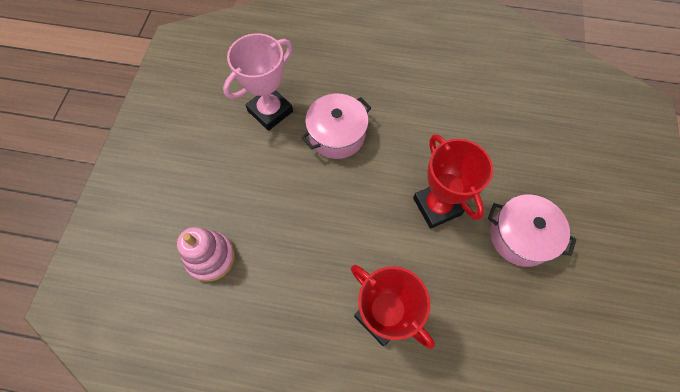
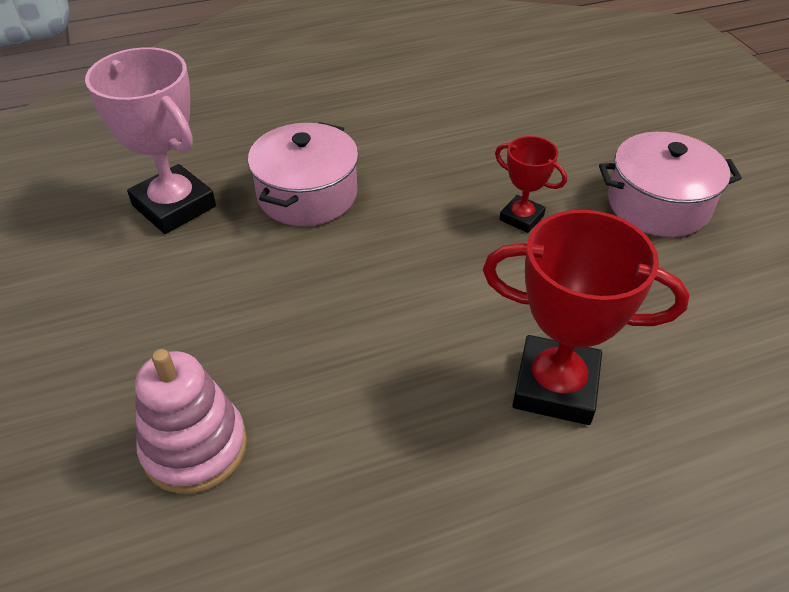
camera: 30 degrees left, 20 degrees down
pink trophy [223,33,293,131] -> pink trophy turned 60 degrees counterclockwise [85,47,216,234]
red trophy [413,134,493,229] -> red trophy [495,136,567,233], size x0.54

